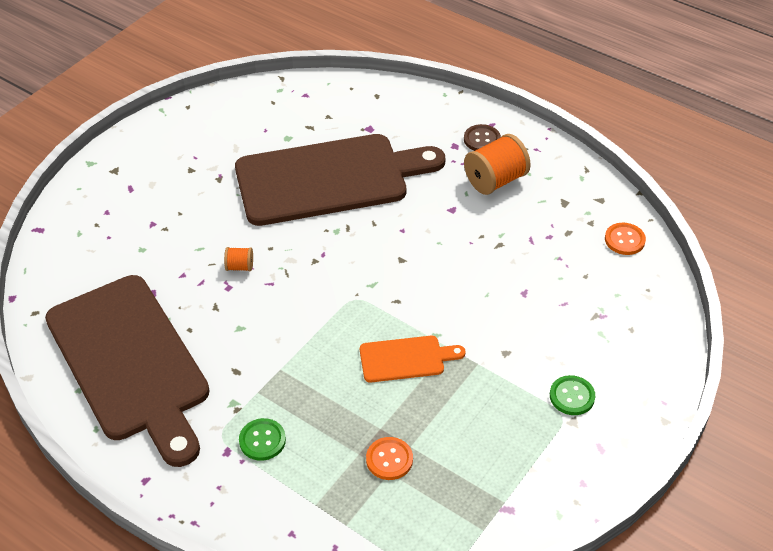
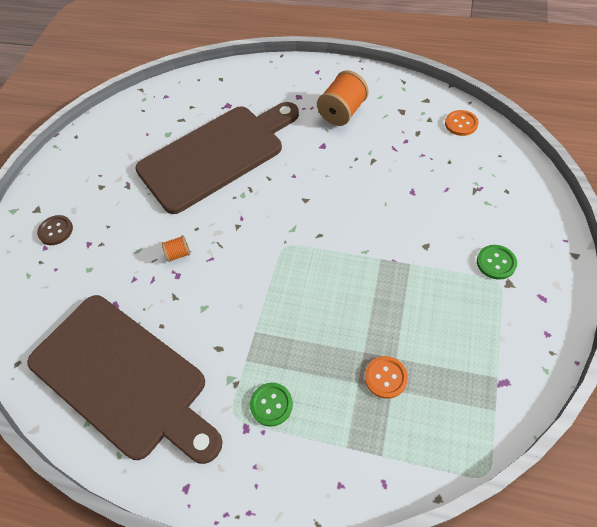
camera: 15 degrees left, 10 degrees up
orange cutting board [360,336,465,383] -> none
brown button [464,124,501,151] -> brown button moved to [37,215,73,245]

